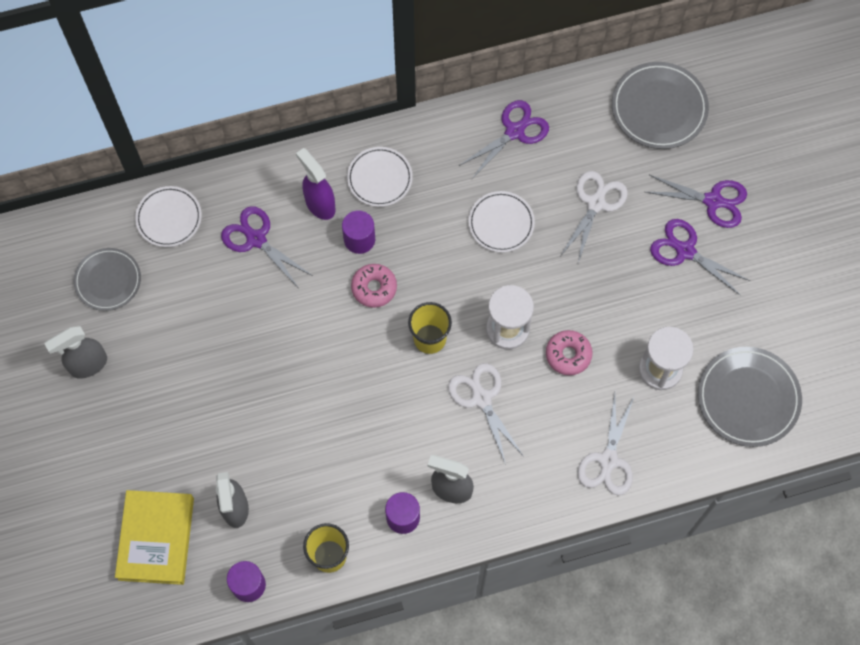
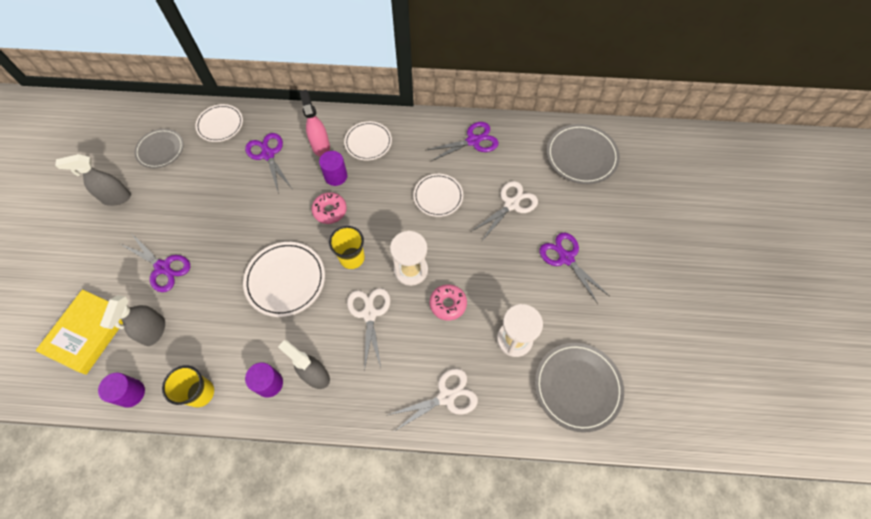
camera: 20 degrees right, 5 degrees down
purple spray bottle [296,148,336,220] -> pink spray bottle [299,90,330,157]
white scissors [577,394,635,495] -> white scissors turned 150 degrees counterclockwise [388,368,478,431]
purple scissors [646,175,747,228] -> purple scissors moved to [121,233,190,292]
none -> white plate [243,242,325,317]

